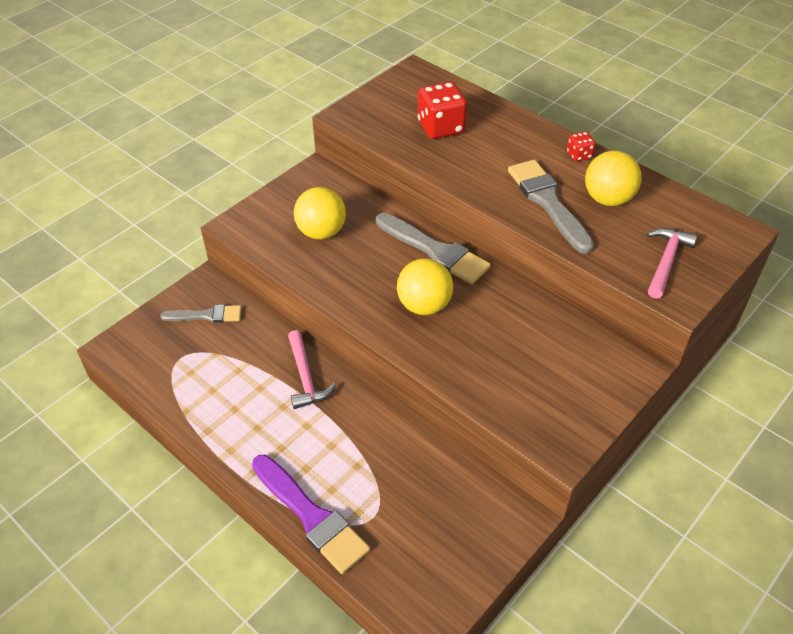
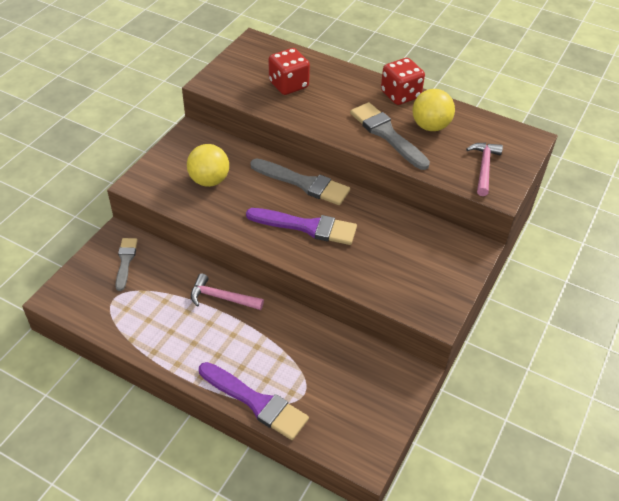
camera: 15 degrees left, 0 degrees up
grey brush [160,305,242,323] -> grey brush turned 75 degrees counterclockwise [115,238,138,291]
pink hammer [288,330,336,409] -> pink hammer turned 135 degrees clockwise [191,273,264,310]
yellow ball [397,258,453,315] -> purple brush [246,208,357,245]
red dice [567,132,595,161] -> red dice [381,58,425,105], size x1.96

